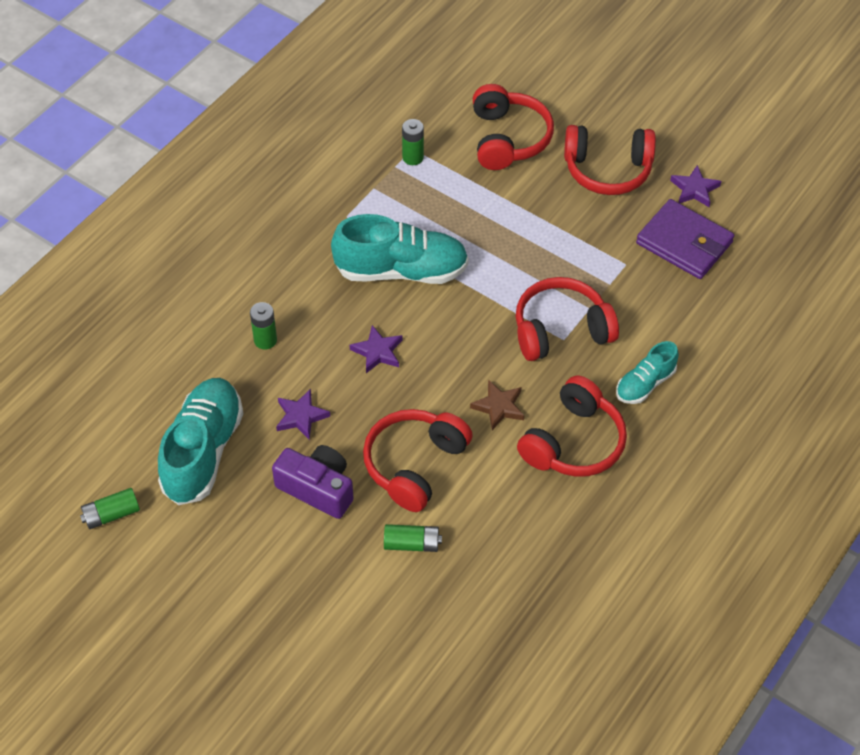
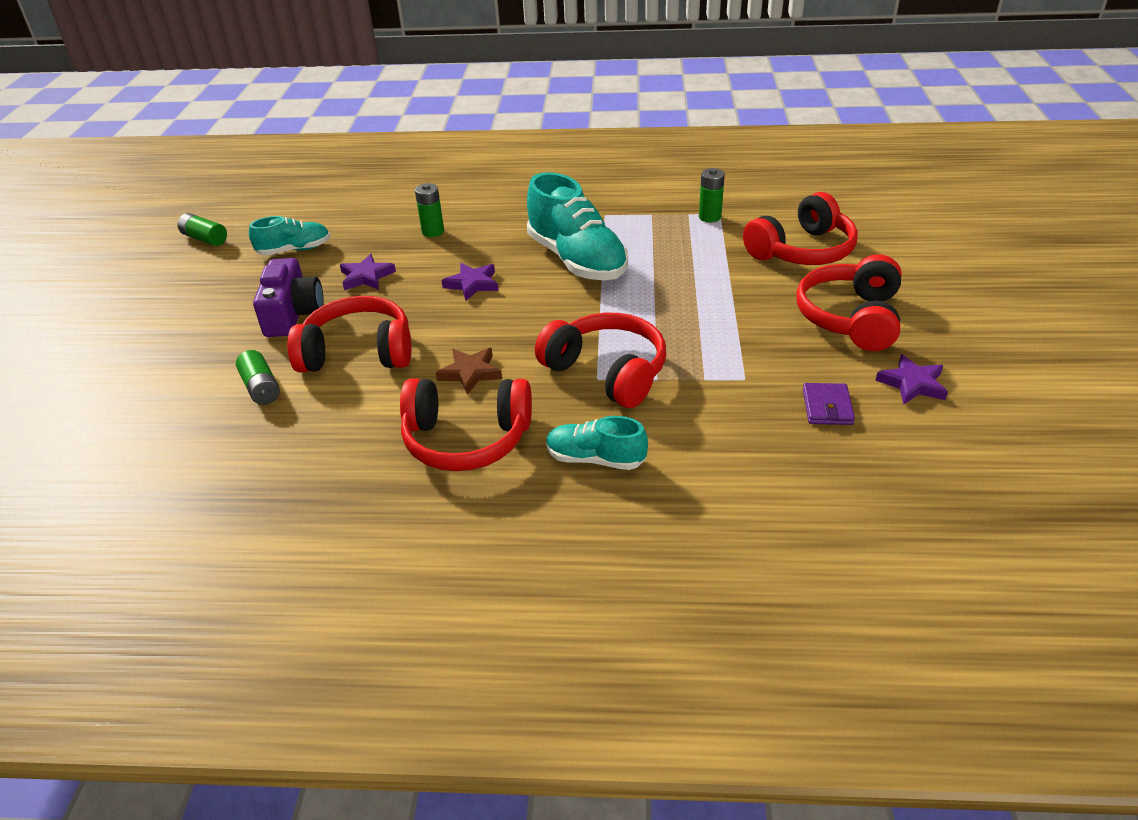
camera: 60 degrees right, 15 degrees down
turquoise shoe [158,378,244,505] -> turquoise shoe [249,216,330,255], size x0.55
red headphones [564,125,656,195] -> red headphones turned 45 degrees clockwise [796,254,902,351]
purple wallet [636,199,734,279] -> purple wallet [803,383,855,425], size x0.51

